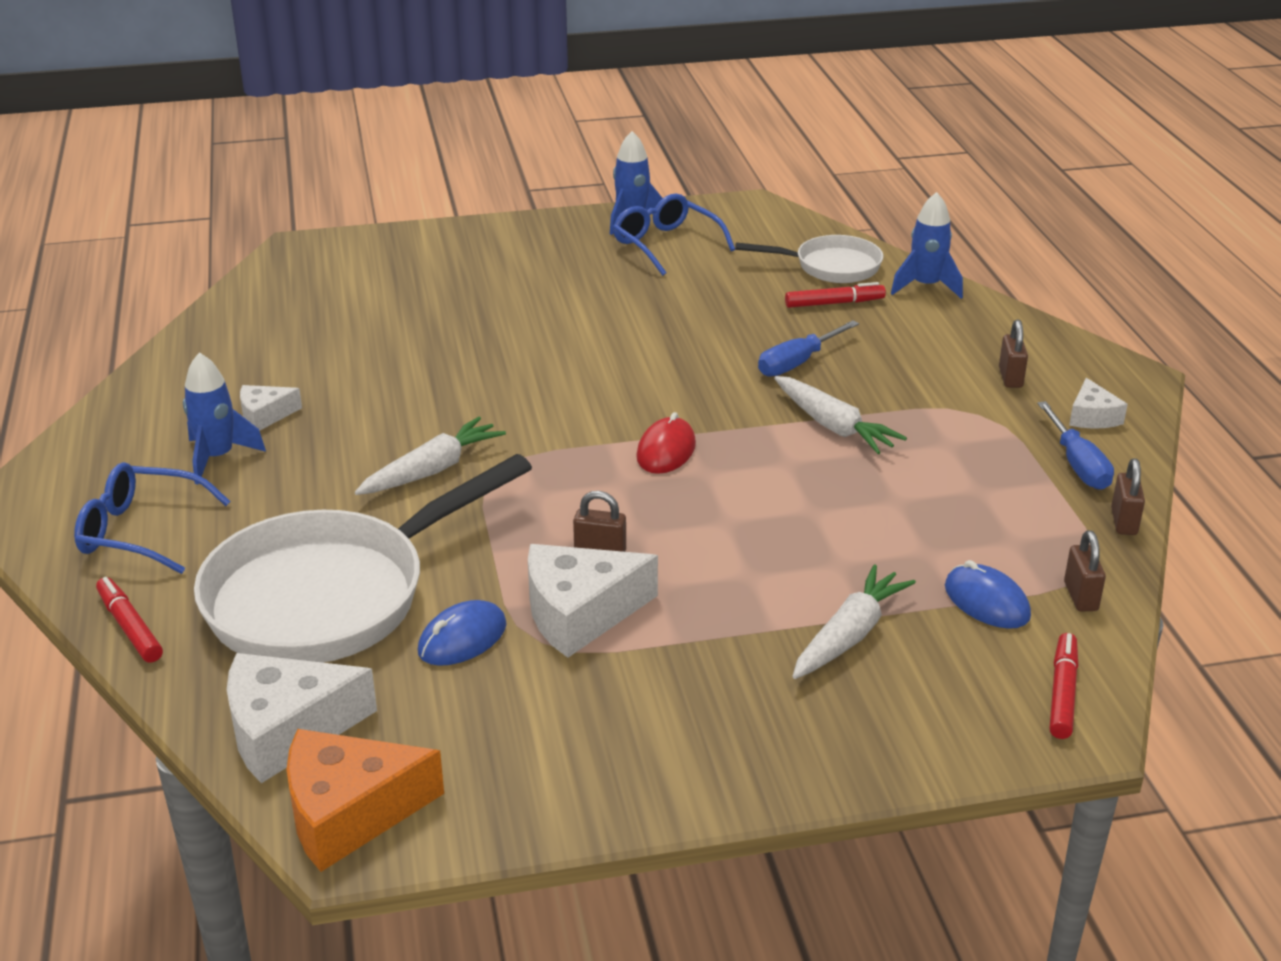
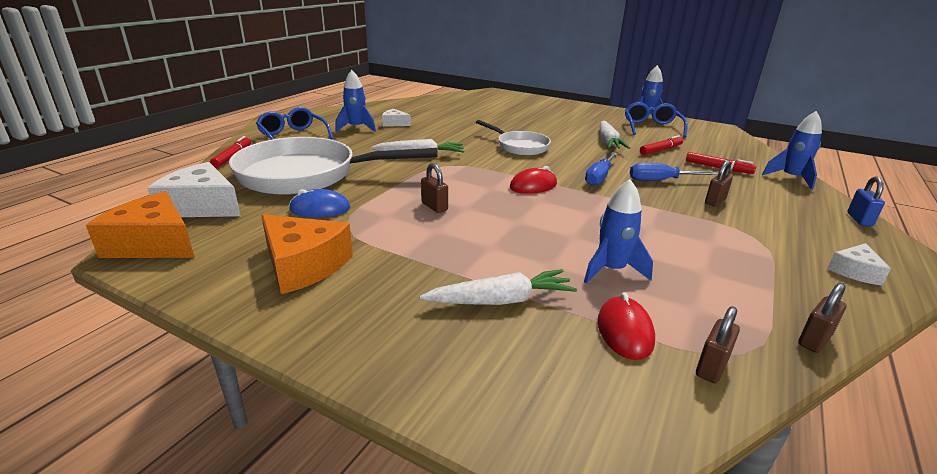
camera: 40 degrees right, 5 degrees down
white cheese [528,544,658,658] -> none
white pan [735,235,883,283] -> white pan moved to [476,120,551,155]
white carrot [774,376,907,454] -> white carrot moved to [600,121,630,149]
blue mouse [945,560,1031,629] -> red mouse [597,292,655,360]
brown padlock [999,320,1028,388] -> brown padlock moved to [705,160,733,207]
blue screwdriver [1037,401,1114,490] -> blue screwdriver moved to [585,152,617,186]
red marker [1050,633,1079,739] -> red marker moved to [640,135,683,155]
none -> orange cheese [261,214,353,294]
none -> blue rocket [584,179,653,283]
none -> blue padlock [847,176,885,226]

